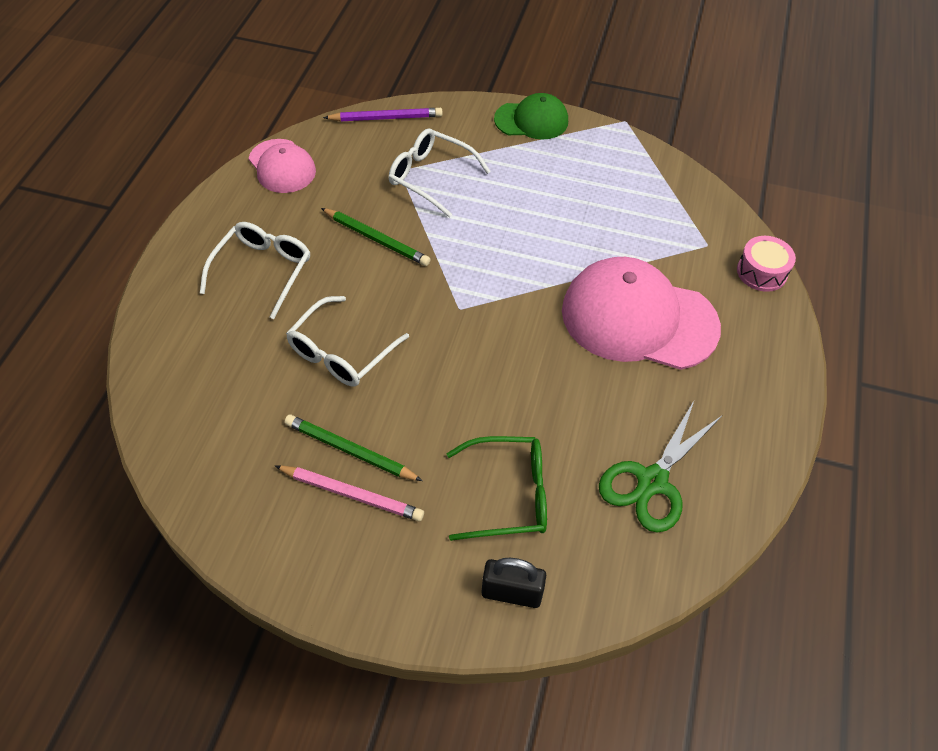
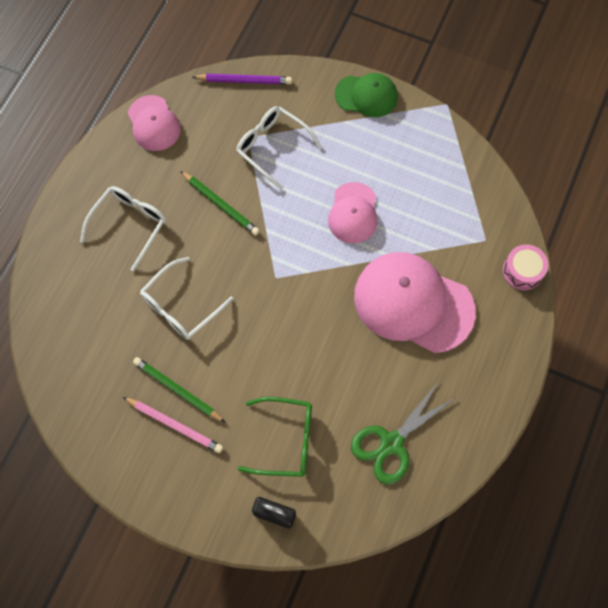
camera: 10 degrees right, 15 degrees up
none -> pink cap [328,182,377,243]

